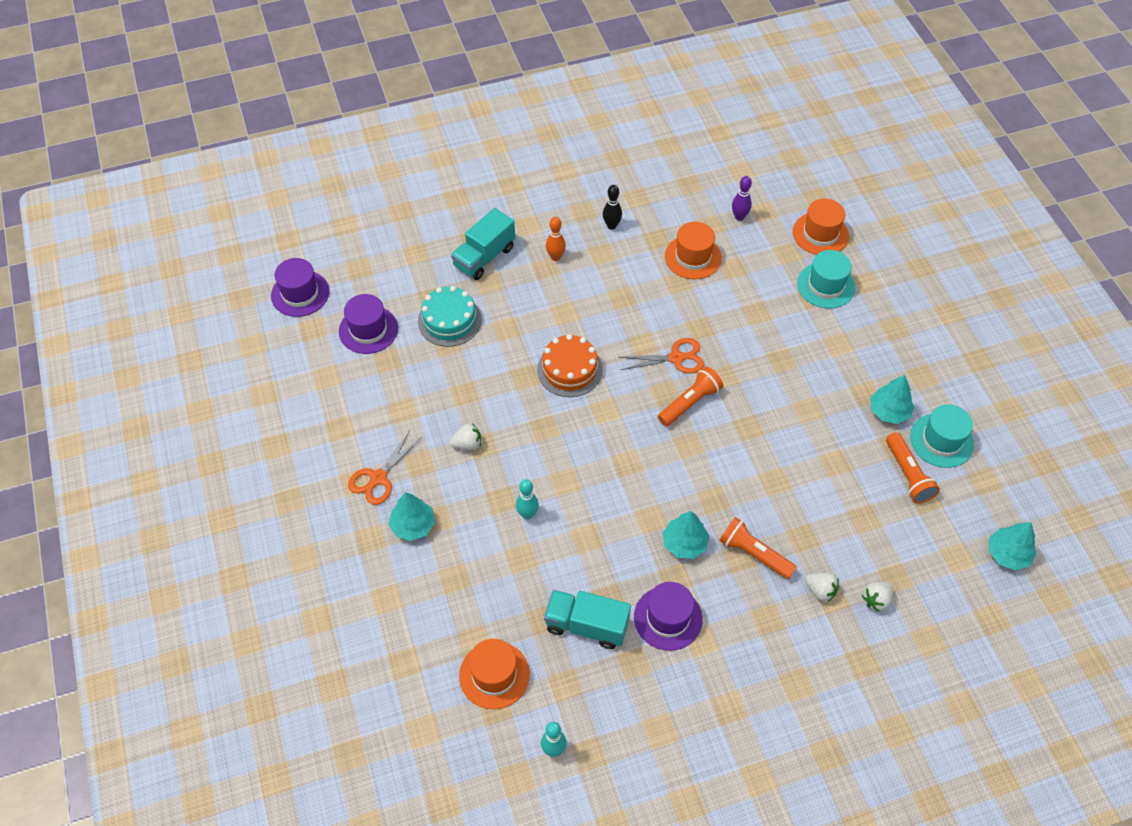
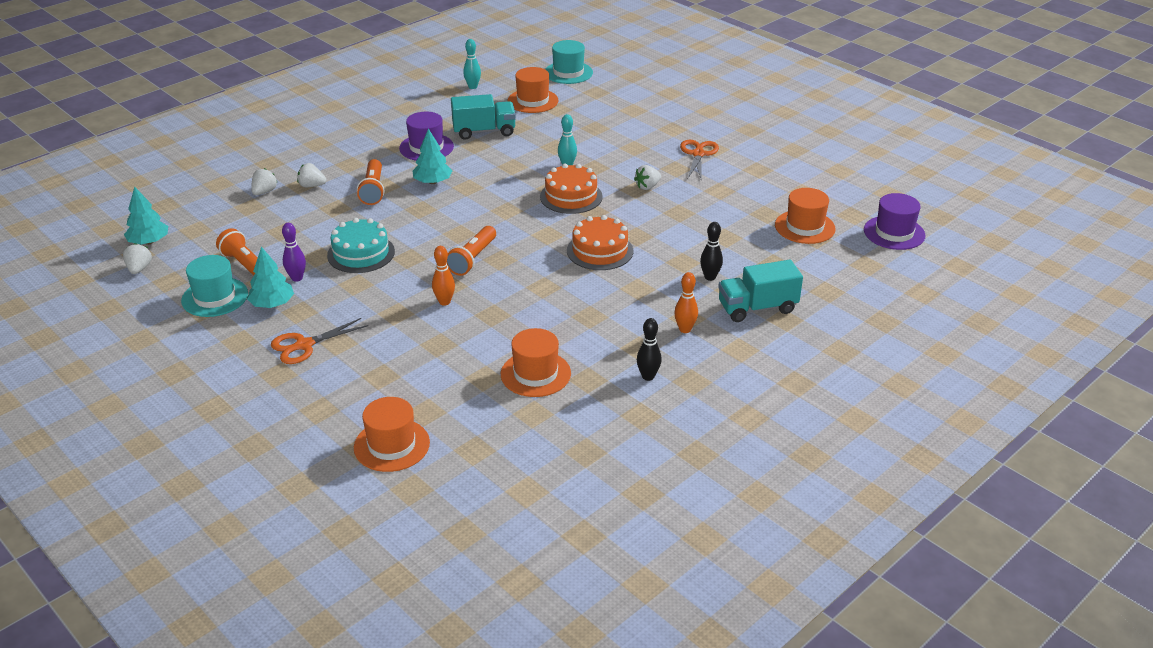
camera: 155 degrees right, 20 degrees down
purple hat [339,294,398,354] -> orange hat [775,188,835,244]
turquoise tree [389,492,435,541] -> none
turquoise cake [418,286,482,347] -> turquoise cake moved to [327,218,395,273]
turquoise truck [451,208,515,280] -> turquoise truck turned 120 degrees counterclockwise [718,260,803,322]
orange scissors [618,338,705,374] -> orange scissors moved to [271,318,368,364]
orange flashlight [719,517,797,579] -> orange flashlight turned 75 degrees clockwise [357,159,385,205]
purple bowling pin [732,176,752,221] -> purple bowling pin moved to [282,223,306,282]
turquoise hat [797,250,855,309] -> turquoise hat moved to [545,40,593,84]
none -> white strawberry [123,243,152,274]
none -> orange bowling pin [432,246,455,306]
none -> orange cake [540,164,603,214]
none -> black bowling pin [700,222,723,281]

